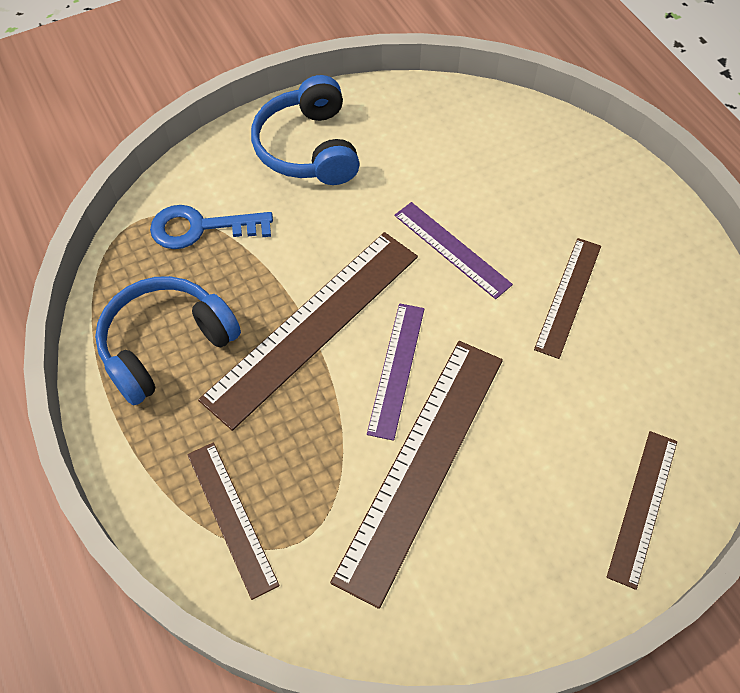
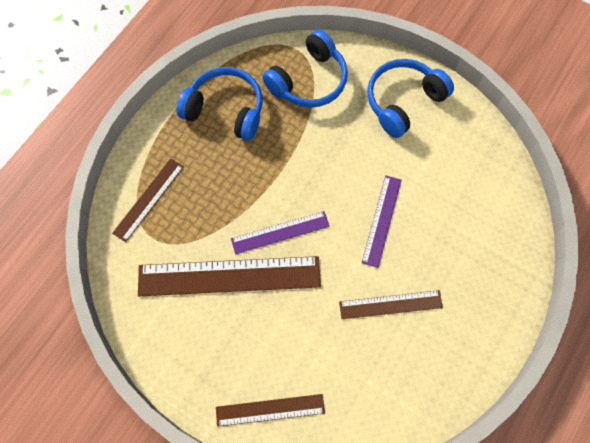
camera: 60 degrees right, 10 degrees up
blue key [150,205,273,249] -> blue headphones [262,29,348,108]
brown ruler [198,232,418,431] -> none

